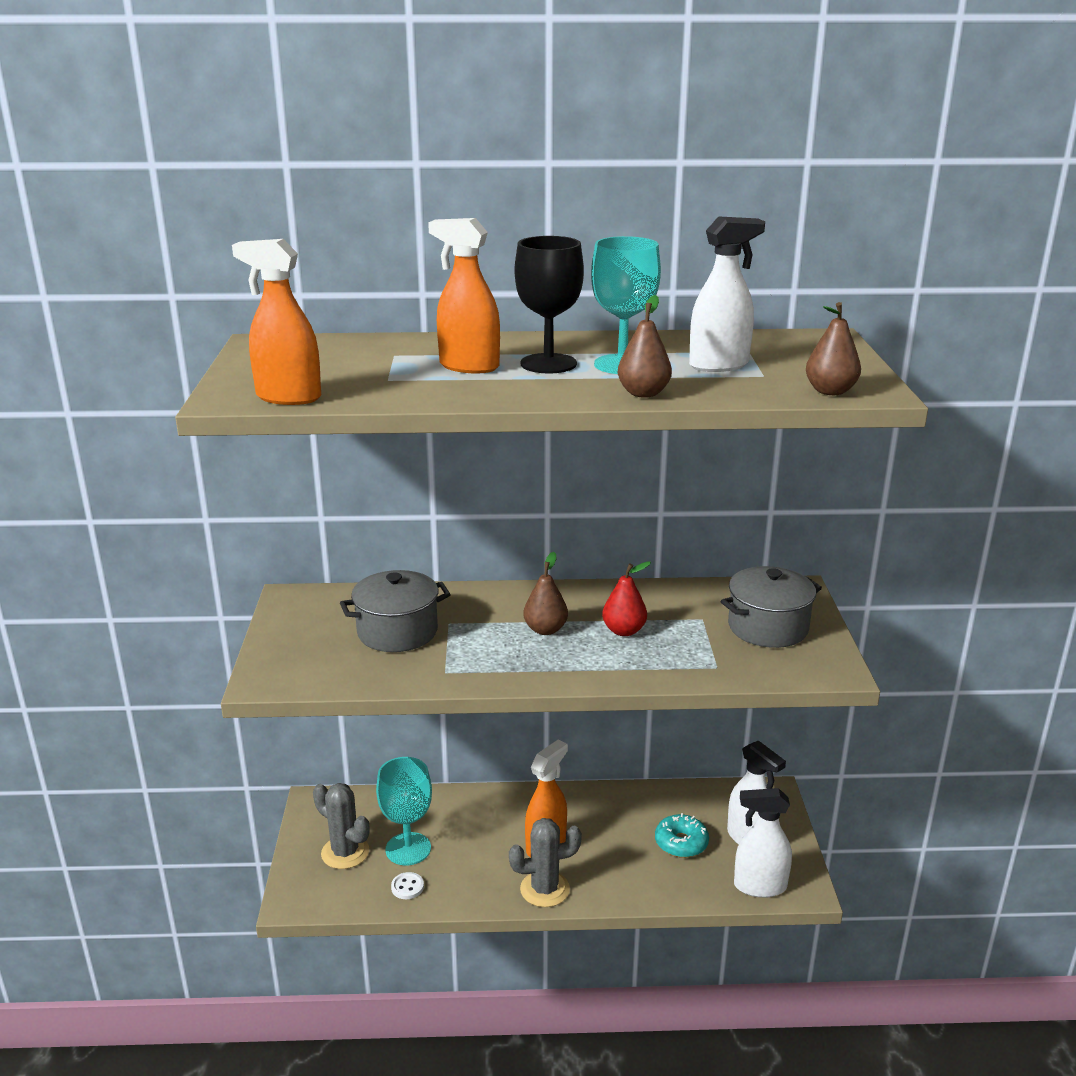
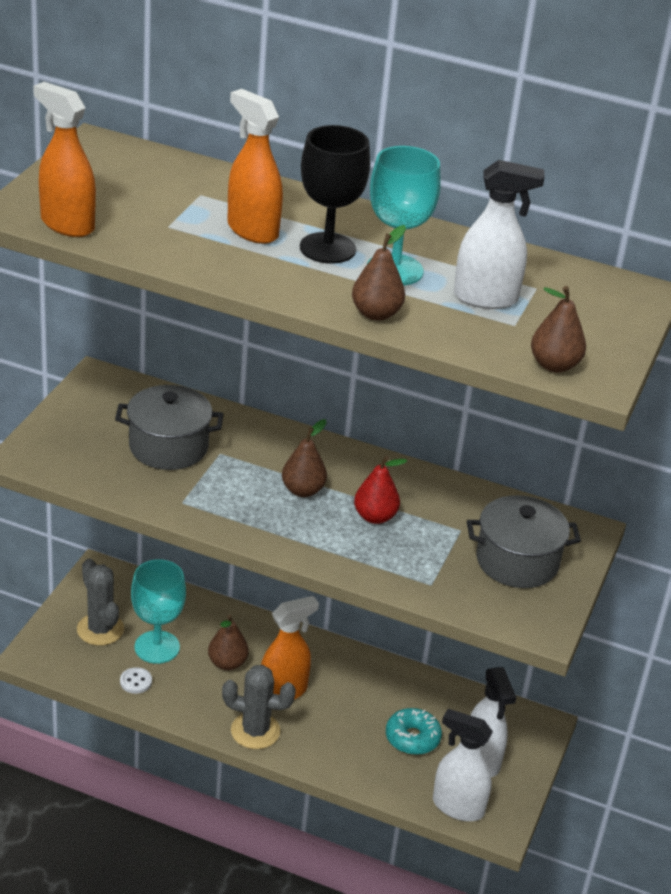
camera: 20 degrees right, 10 degrees up
none -> brown pear [208,614,249,670]

